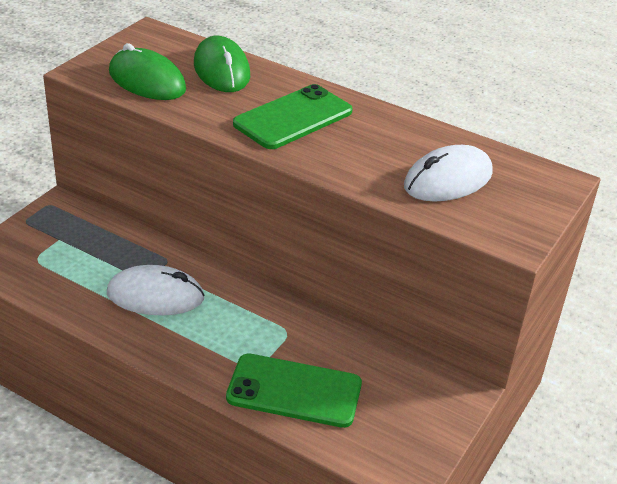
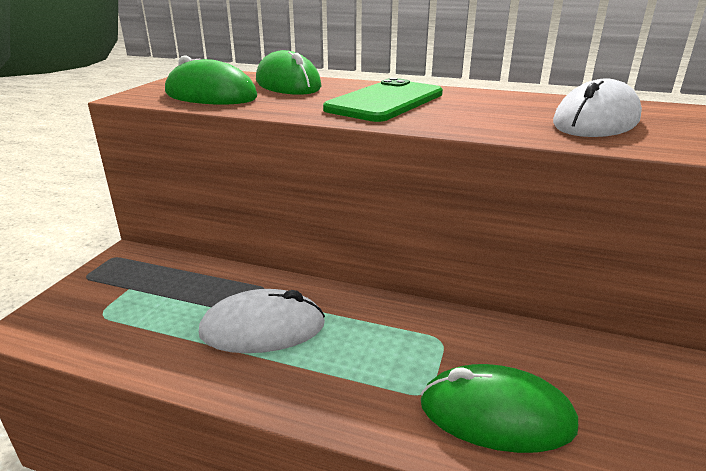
camera: 10 degrees left, 10 degrees down
green phone [226,353,362,428] -> green mouse [420,364,578,453]

